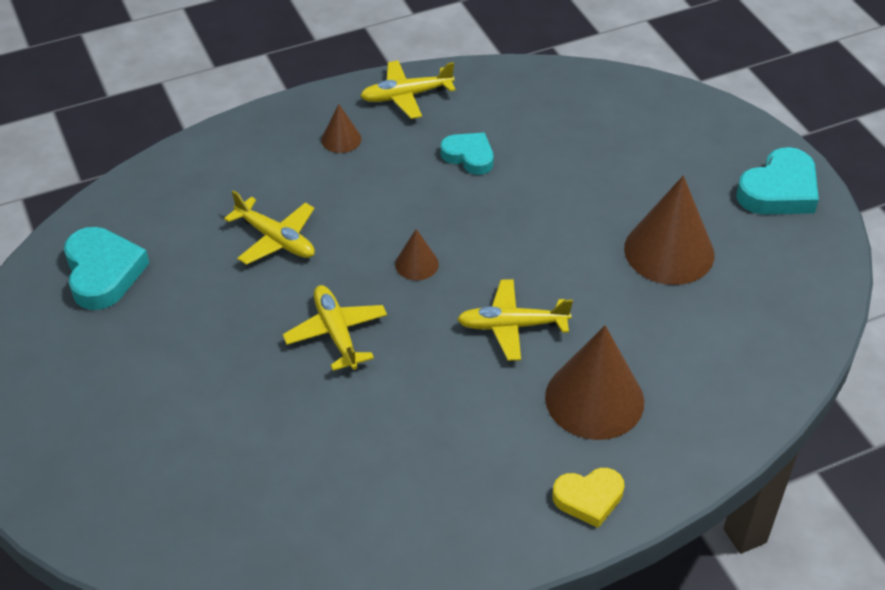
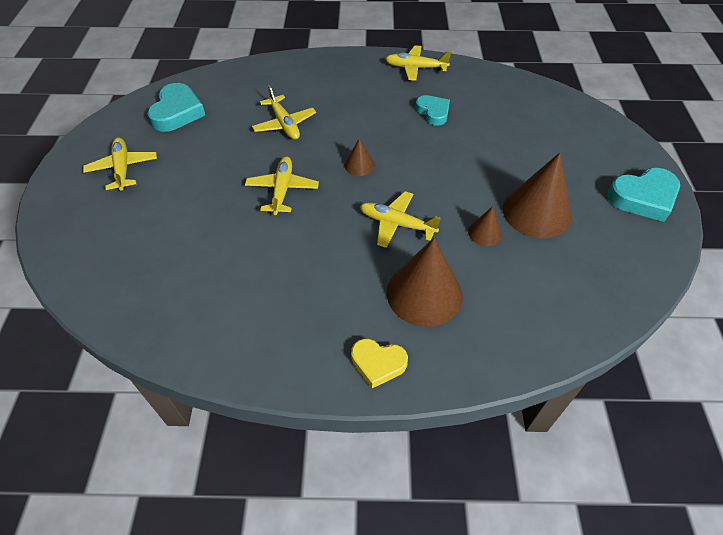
camera: 25 degrees right, 5 degrees up
brown cone [321,104,361,153] -> brown cone moved to [468,206,502,246]
none -> yellow plane [83,137,157,191]

